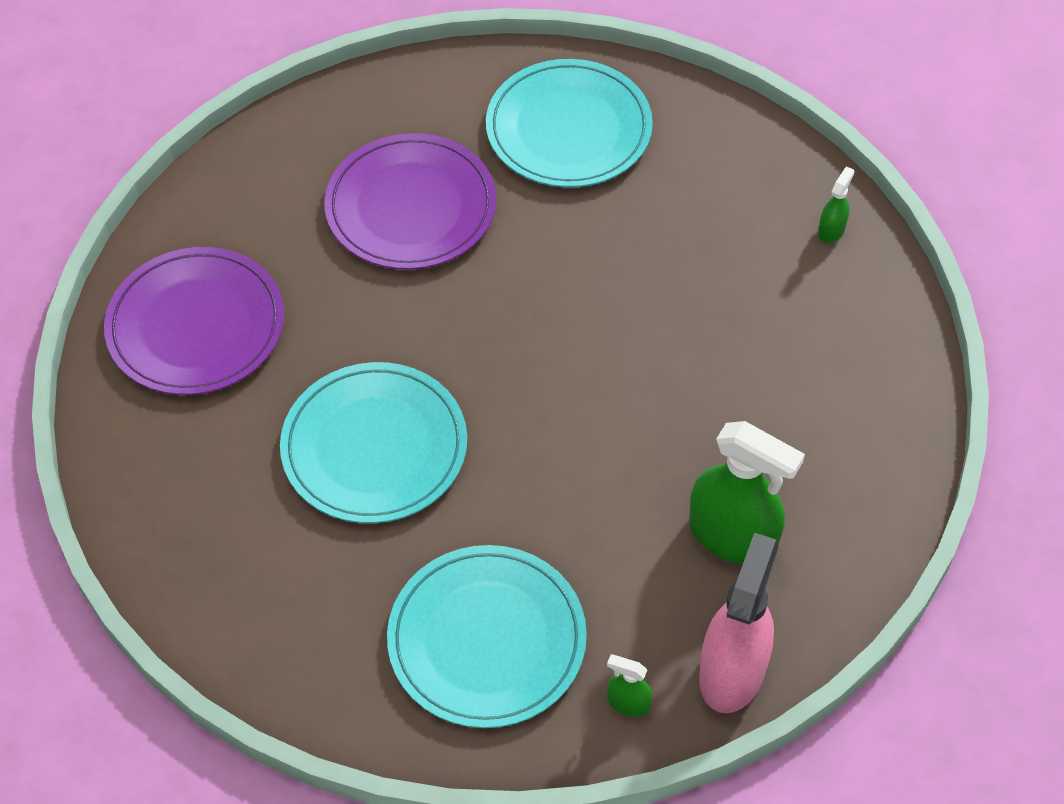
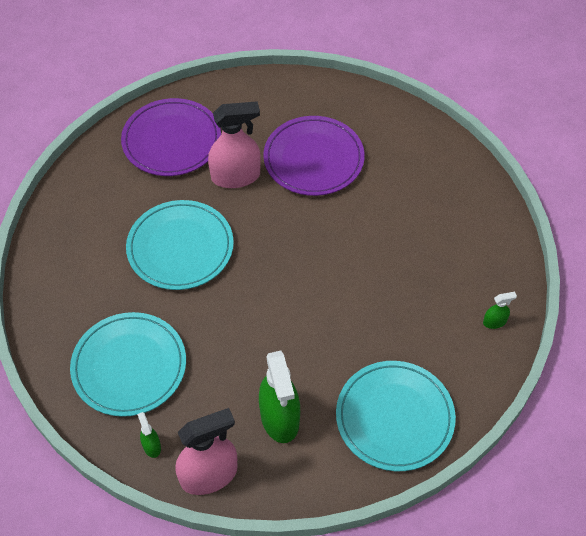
camera: 45 degrees right, 0 degrees up
turquoise plate [486,59,653,187] -> turquoise plate moved to [336,361,456,471]
none -> pink spray bottle [208,101,261,188]

